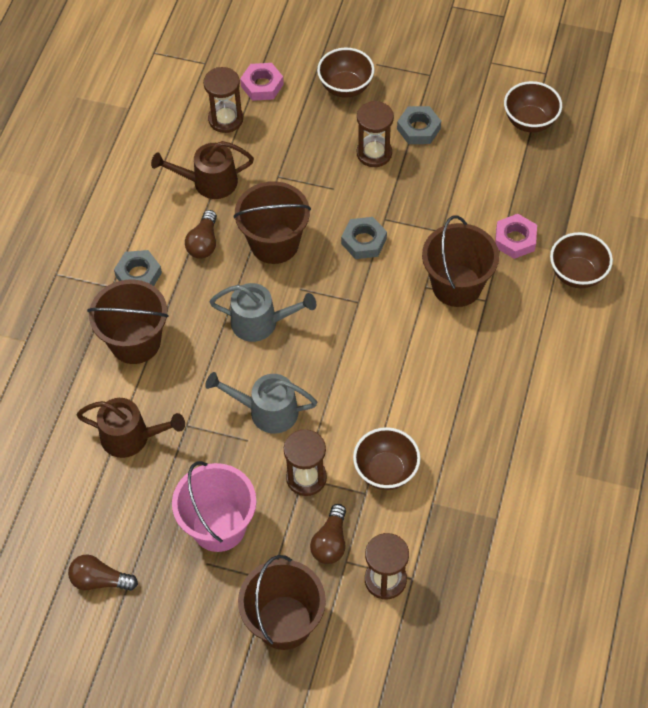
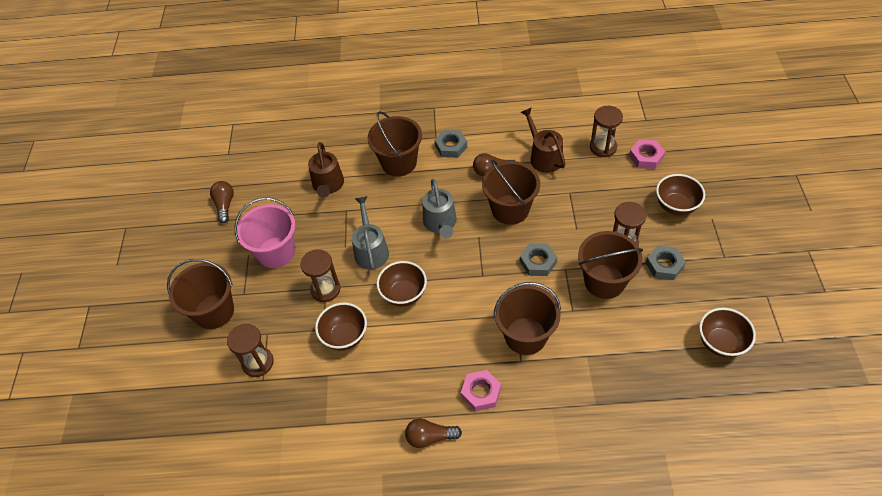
camera: 75 degrees right, 5 degrees down
brown light bulb [310,504,346,564] -> brown light bulb moved to [405,418,462,448]
pink nut [495,214,537,259] -> pink nut moved to [461,370,501,411]
brown bowl [550,232,613,288] -> brown bowl moved to [377,261,427,307]
none -> brown bucket [578,231,643,299]

